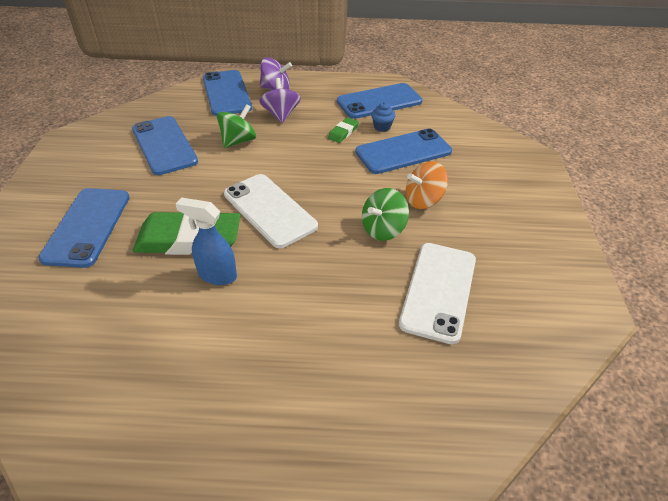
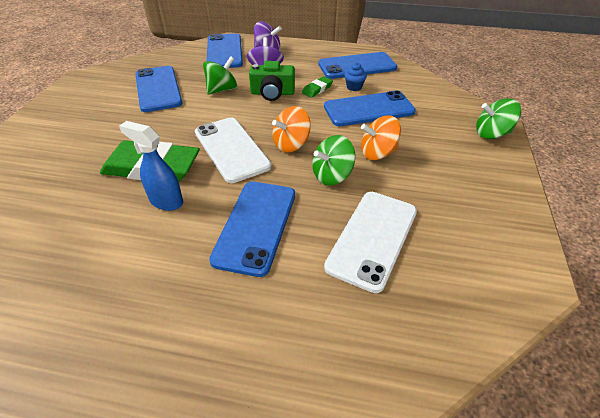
camera: 10 degrees right, 0 degrees up
blue phone [38,188,130,268] -> blue phone moved to [209,182,295,277]
none -> green camera [249,61,295,101]
none -> orange spinning top [272,106,311,153]
none -> green spinning top [476,98,521,139]

